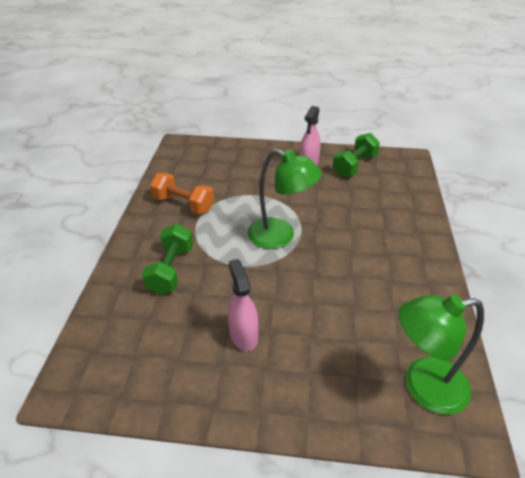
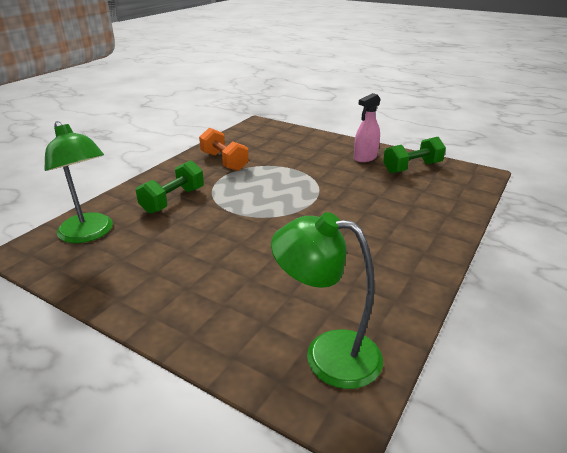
camera: 25 degrees right, 10 degrees down
pink spray bottle [228,259,259,351] -> none
green lamp [248,149,322,249] -> green lamp moved to [44,121,113,243]

